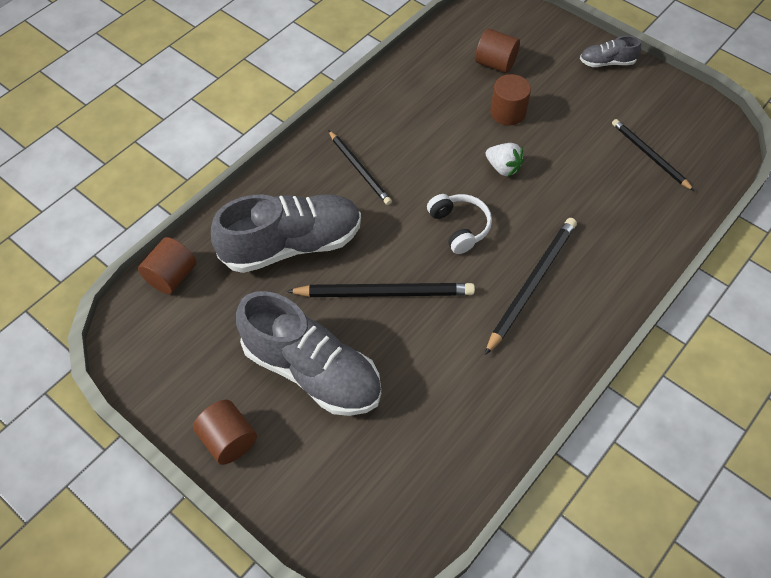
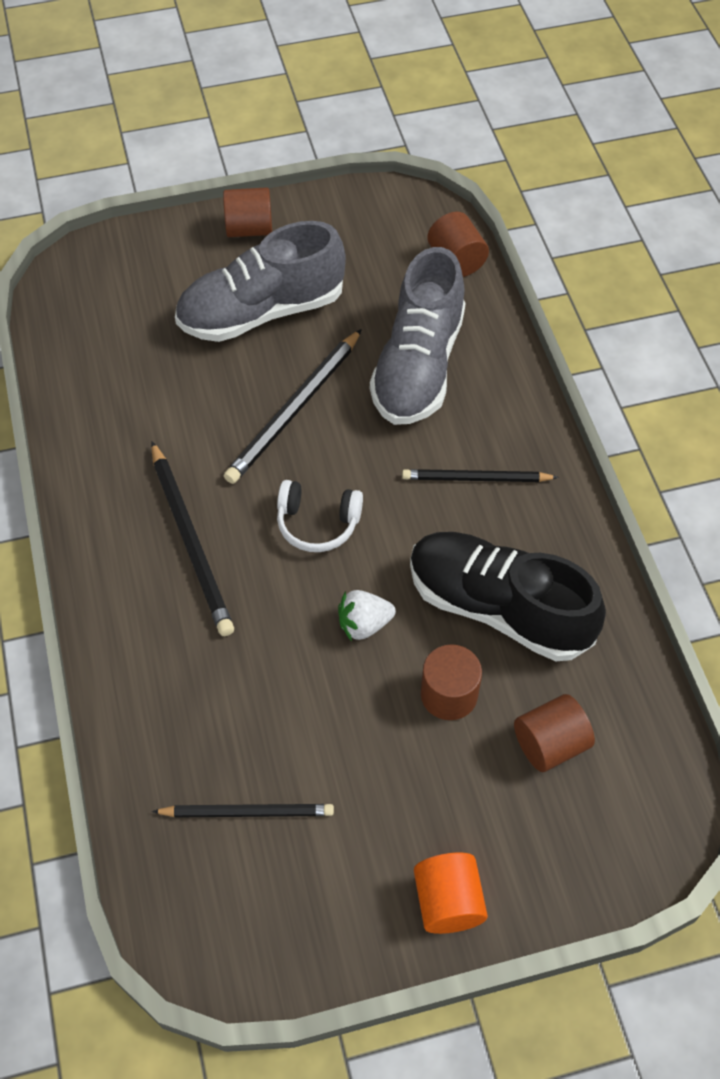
camera: 125 degrees right, 0 degrees up
grey shoe [580,36,641,67] -> orange cylinder [414,852,488,934]
none -> black shoe [410,532,606,661]

